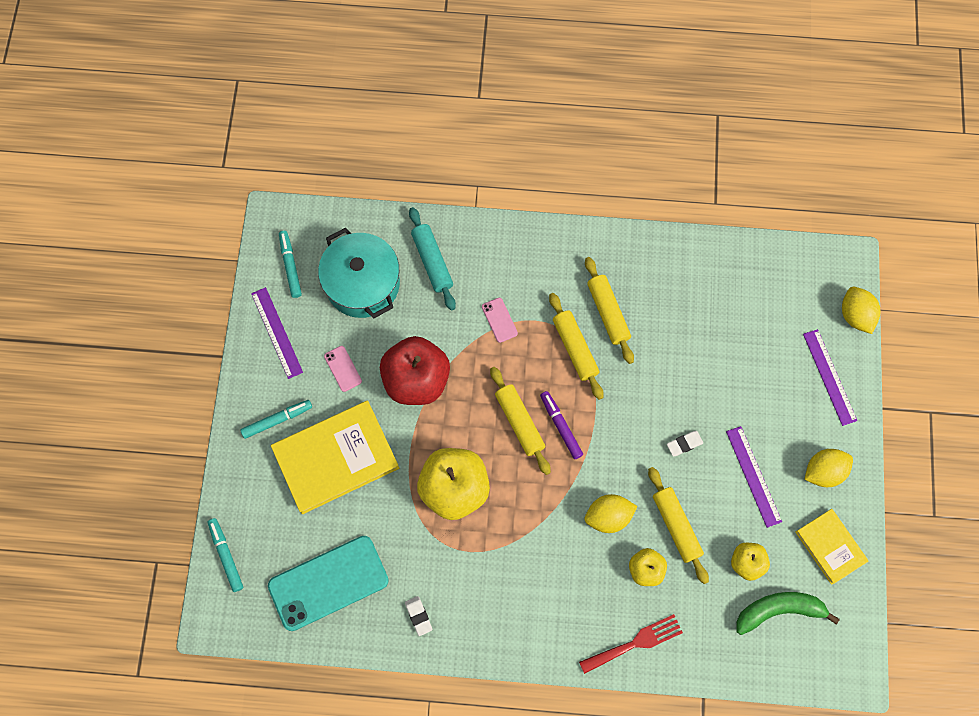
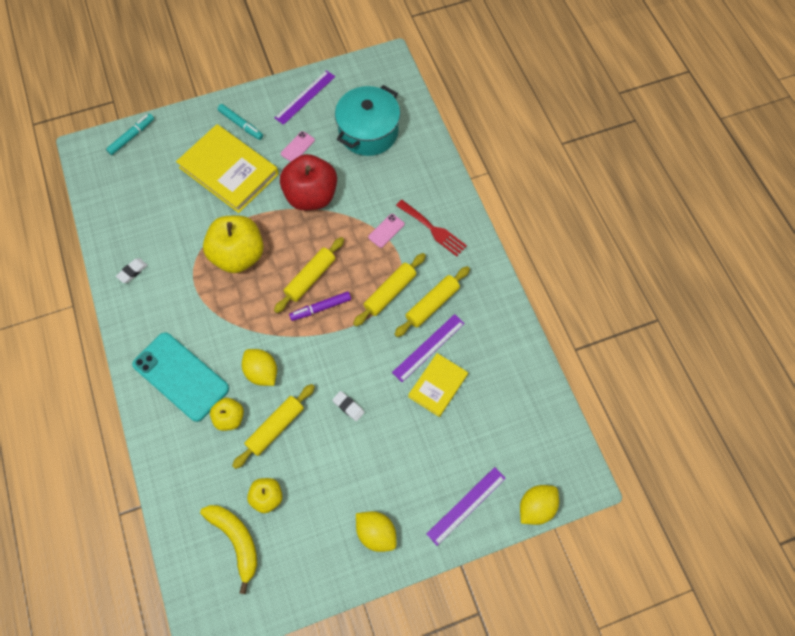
camera: 65 degrees right, 5 degrees down
turquoise phone [268,536,389,631] -> turquoise phone moved to [132,332,229,422]
turquoise marker [279,231,302,298] -> none
turquoise rolling pin [409,207,456,310] -> none
purple marker [540,391,583,459] -> purple marker turned 150 degrees counterclockwise [289,291,351,321]
red fork [579,614,683,674] -> red fork moved to [396,200,467,256]
purple ruler [726,426,782,528] -> purple ruler moved to [392,314,465,382]
green banana [736,592,839,635] -> yellow banana [200,505,257,594]
yellow book [795,509,869,585] -> yellow book moved to [408,353,468,417]

